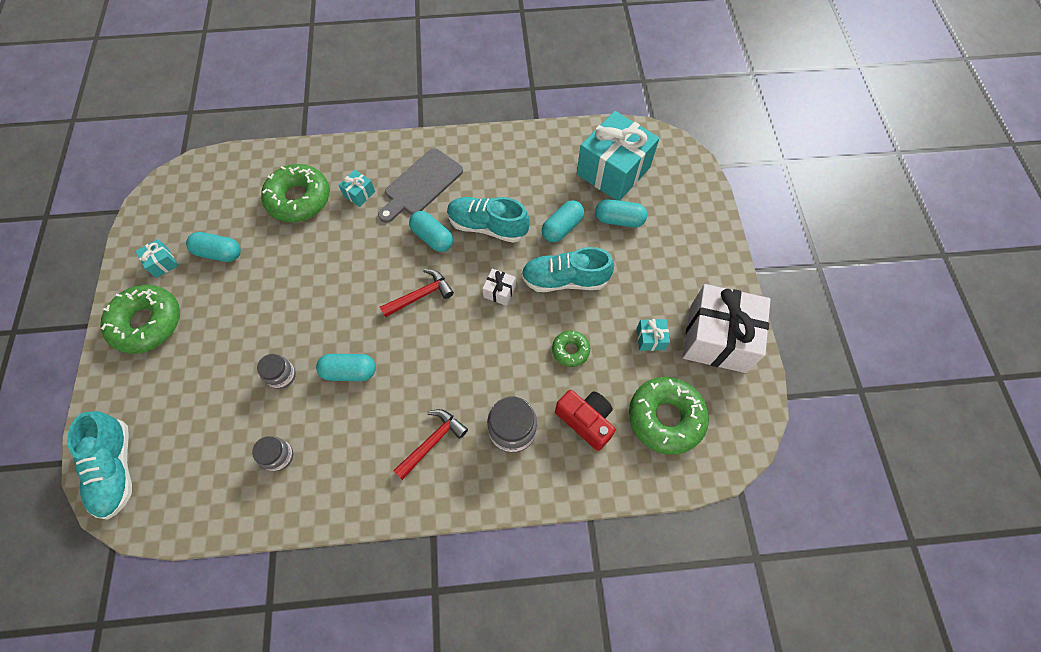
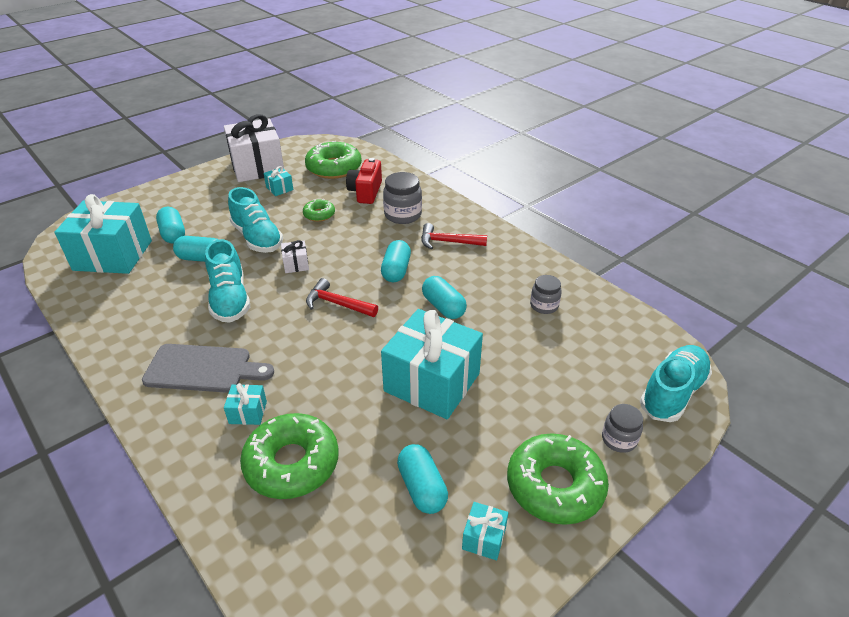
camera: 125 degrees left, 25 degrees down
grey jar [257,354,296,389] -> grey jar moved to [602,404,643,453]
turquoise capsule [409,211,453,252] -> turquoise capsule moved to [381,240,411,282]
none -> turquoise gift [381,309,483,419]

